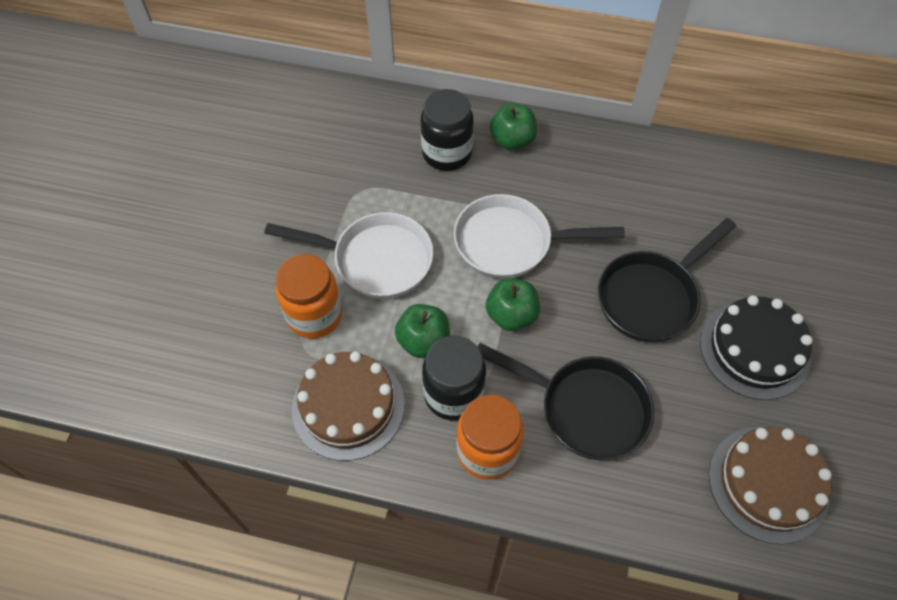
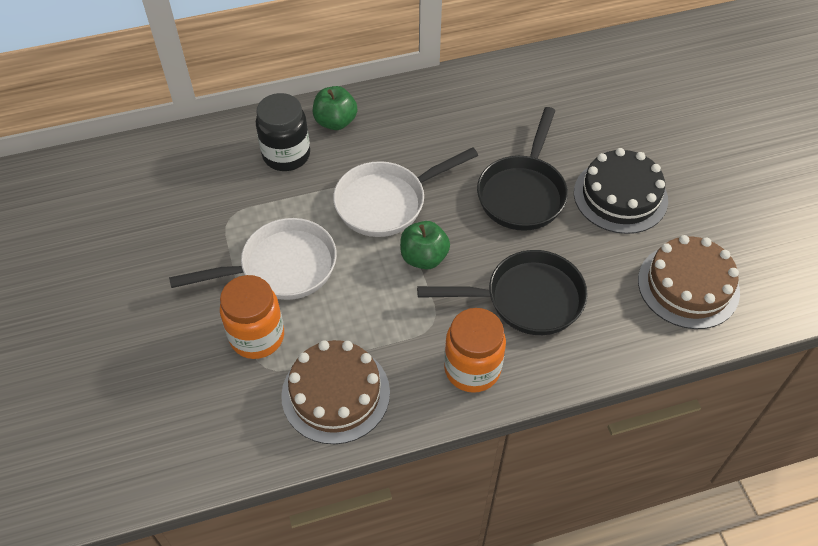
camera: 30 degrees left, 5 degrees down
green apple [395,304,450,358] -> none
black jar [422,336,486,421] -> none

